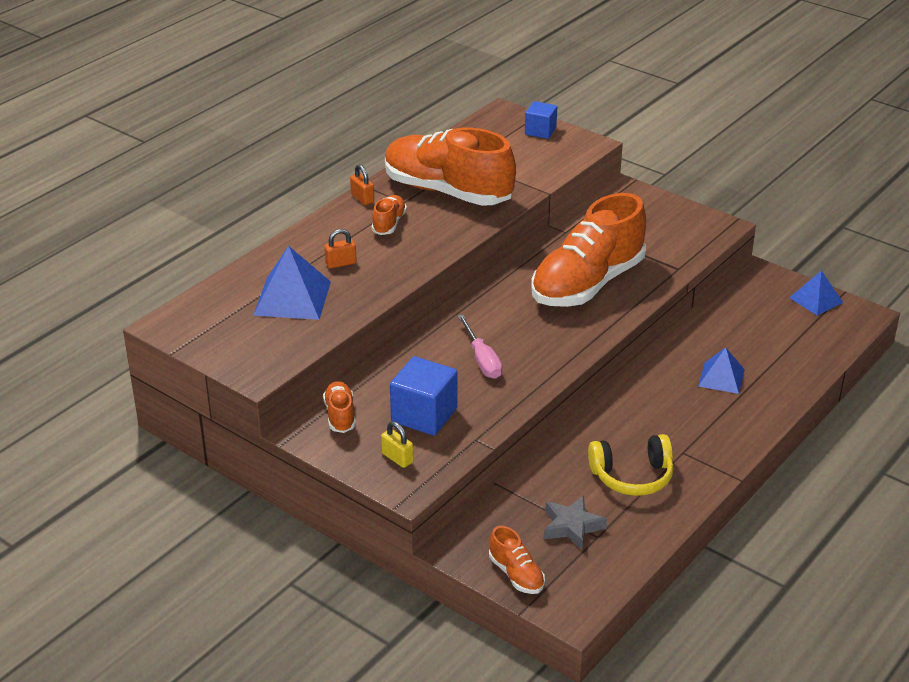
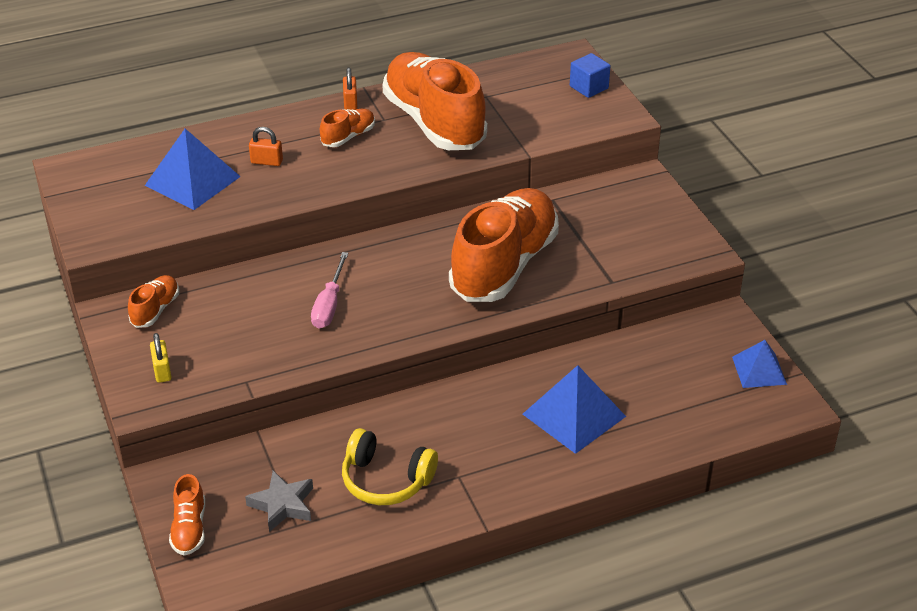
camera: 30 degrees right, 5 degrees up
blue cube [390,356,458,436] -> none
orange shoe [531,193,646,307] -> orange shoe turned 135 degrees clockwise [449,188,559,302]
blue pyramid [698,347,745,394] -> blue pyramid [523,365,626,454], size x1.60

